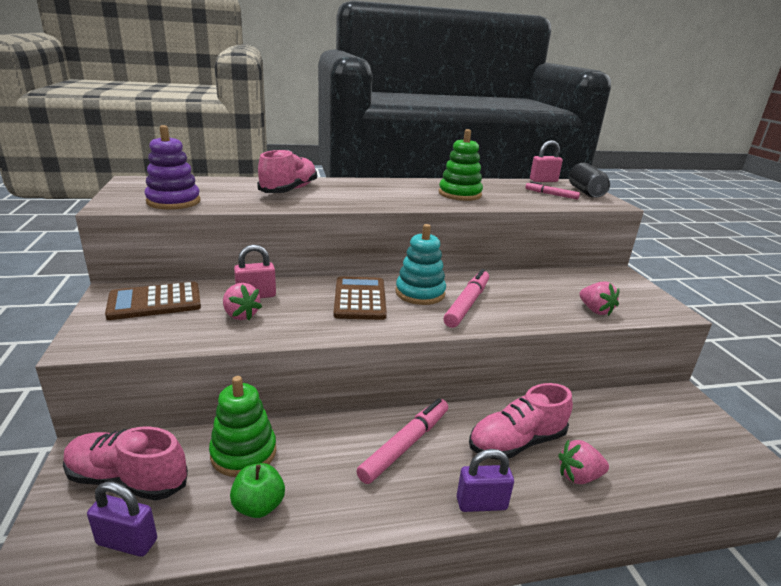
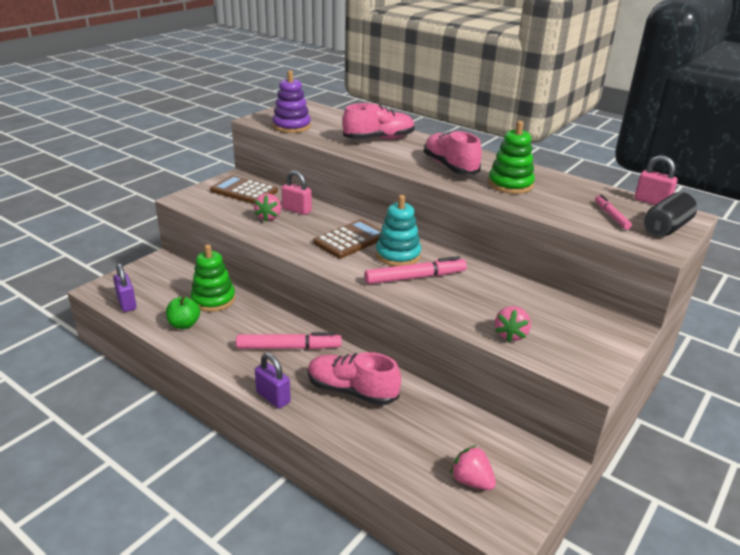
camera: 50 degrees right, 5 degrees up
pink shoe [63,427,188,501] -> pink shoe moved to [424,130,482,175]
pink strawberry [558,440,609,484] -> pink strawberry moved to [450,445,496,490]

